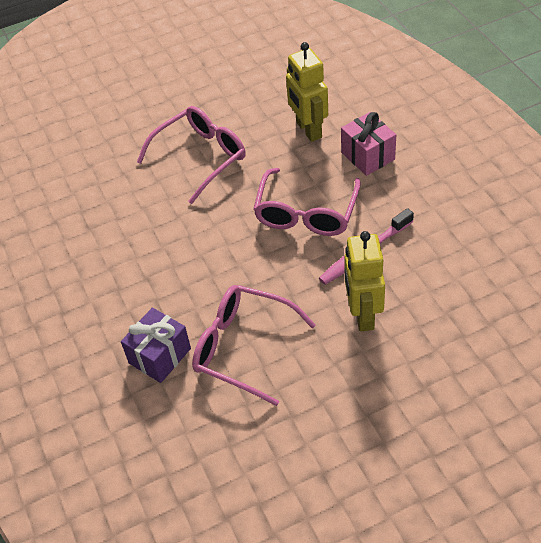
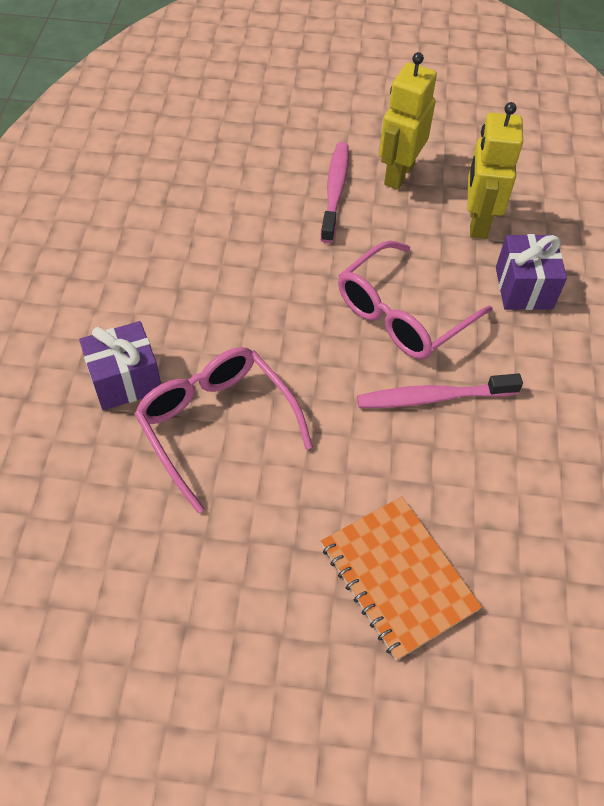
camera: 25 degrees right, 5 degrees up
pink glasses [137,106,246,204] -> pink toothbrush [320,142,349,243]
pink gift [341,112,396,176] -> purple gift [496,234,567,310]
yellow robot [344,231,385,331] -> yellow robot moved to [379,52,437,190]
none -> orange notebook [321,496,482,661]

